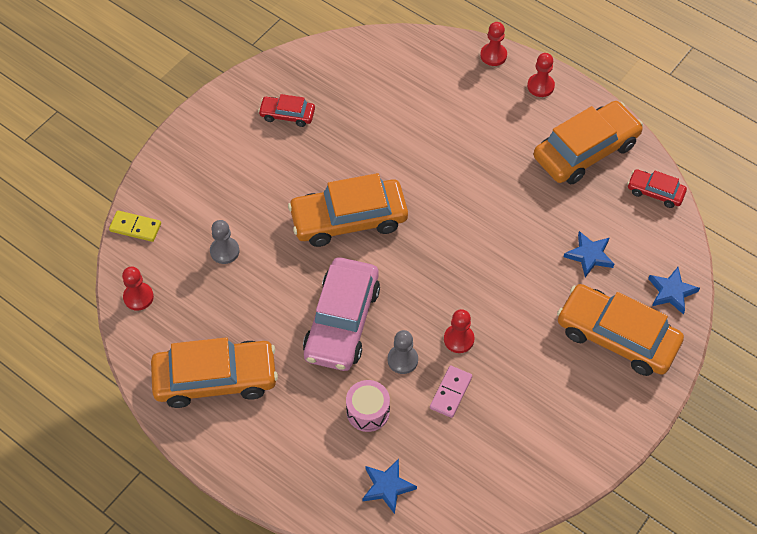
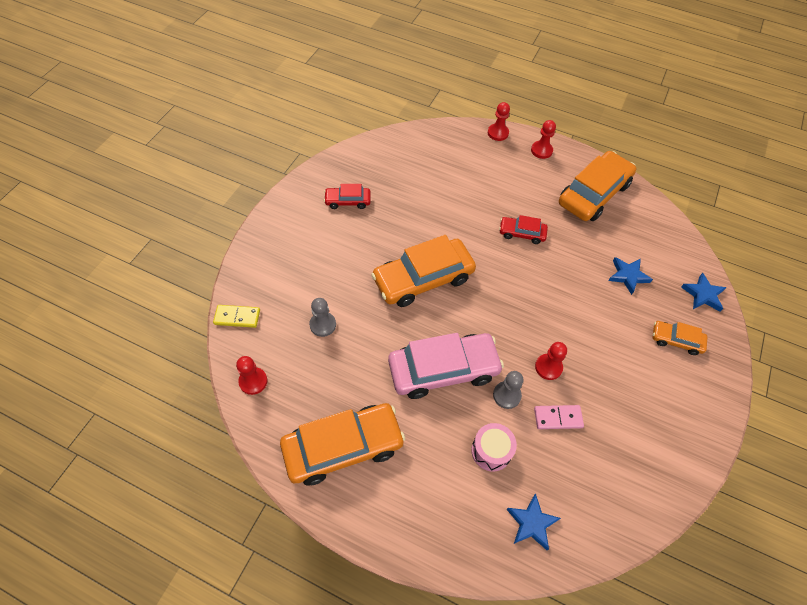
camera: 15 degrees left, 0 degrees up
pink car [303,257,380,371] -> pink car turned 105 degrees counterclockwise [388,333,504,399]
pink domino [430,366,472,418] -> pink domino turned 75 degrees clockwise [534,405,584,429]
orange car [557,284,684,376] -> orange car [653,321,707,355], size x0.50
red car [627,169,687,208] -> red car moved to [499,215,548,244]

